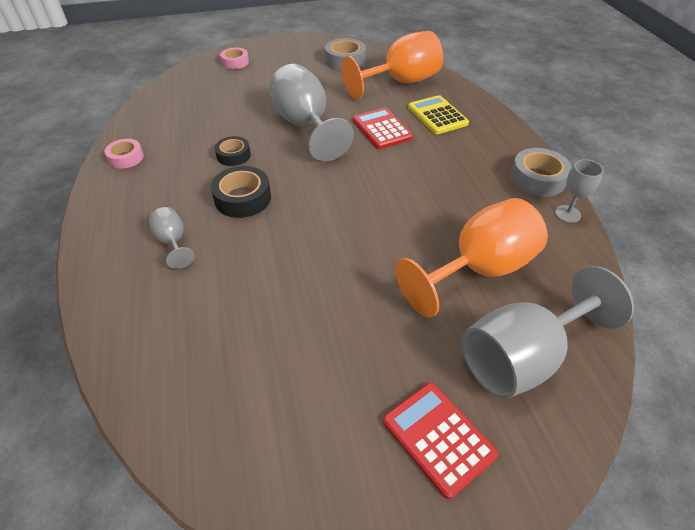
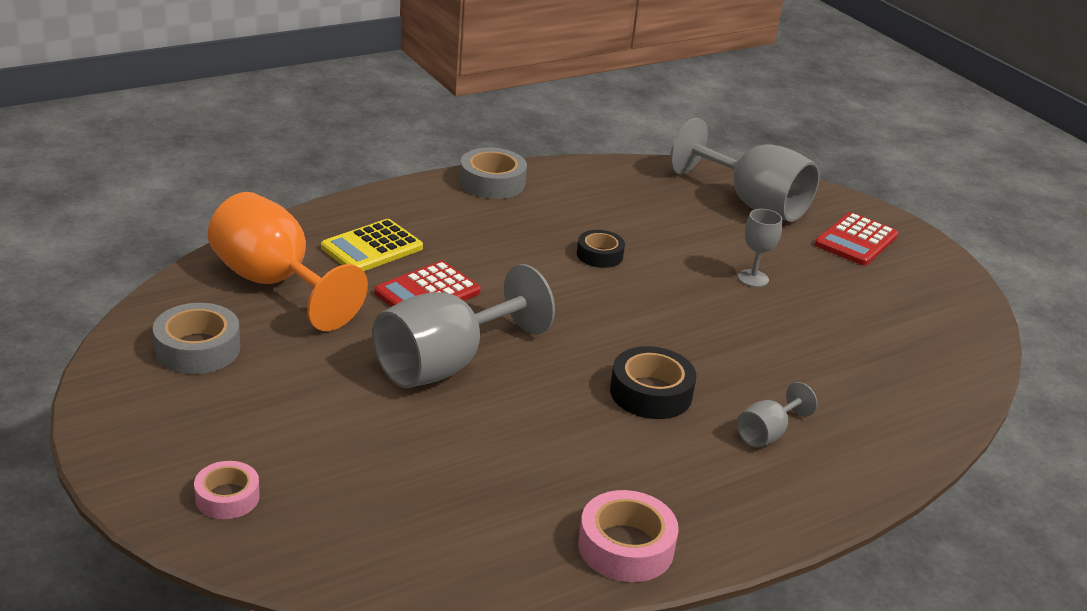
camera: 110 degrees left, 15 degrees down
pink tape [105,139,144,169] -> pink tape [578,490,679,582], size x1.52
black tape [215,136,251,166] -> black tape moved to [577,230,625,268]
orange goblet [395,198,548,318] -> none
grey goblet [555,159,603,223] -> grey goblet moved to [738,209,782,287]

